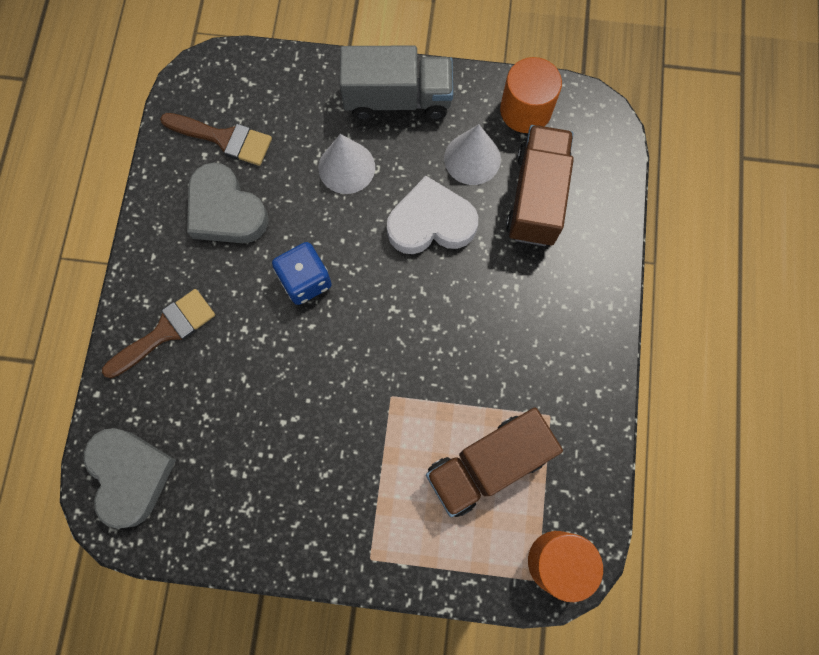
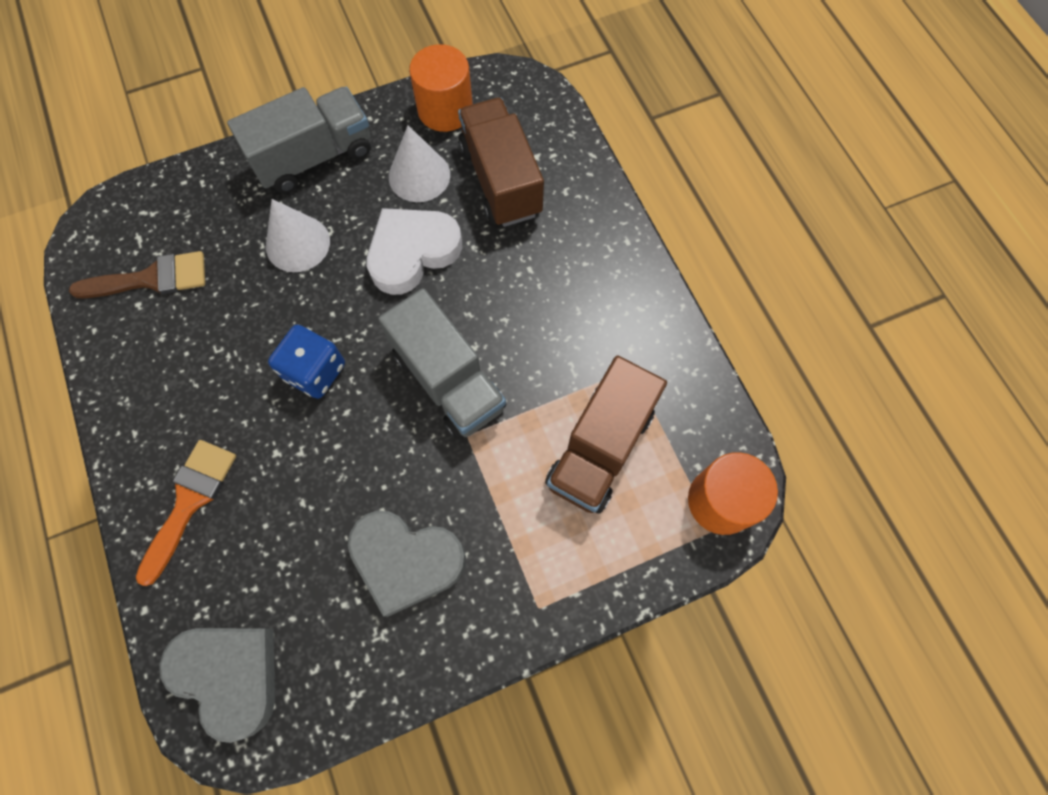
camera: 30 degrees left, 5 degrees down
brown brush [102,289,215,378] -> orange brush [136,440,236,586]
grey heart [187,163,269,243] -> grey heart moved to [348,511,466,617]
none -> grey truck [378,288,507,440]

